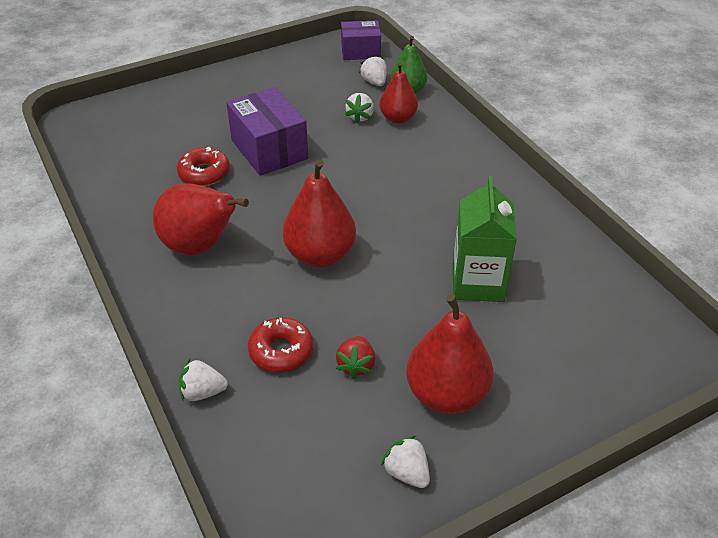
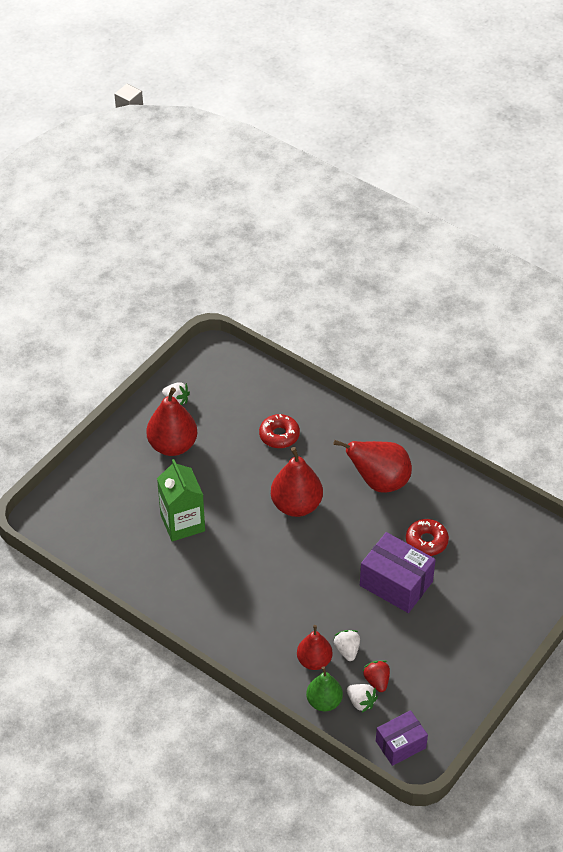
camera: 155 degrees right, 5 degrees up
white strawberry [179,359,228,401] -> none
red strawberry [336,336,375,379] -> red strawberry moved to [363,660,390,692]

